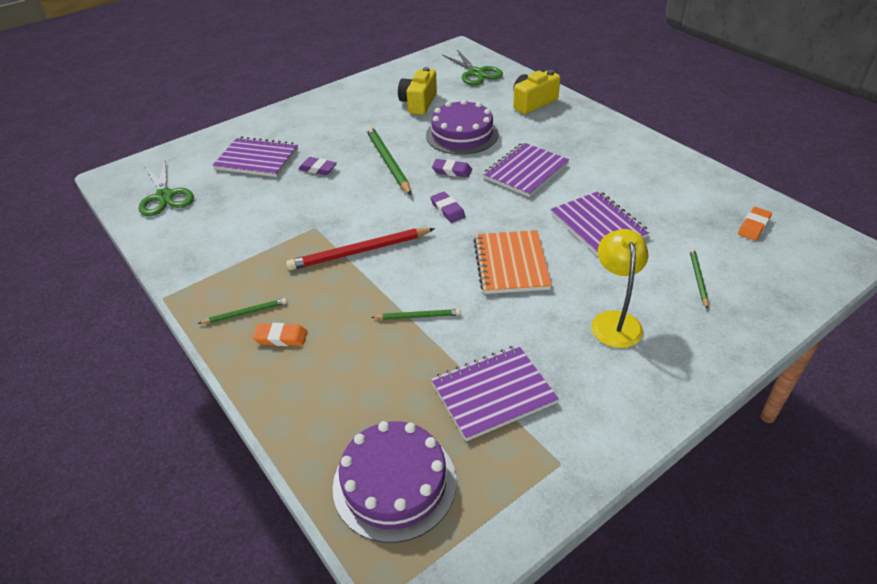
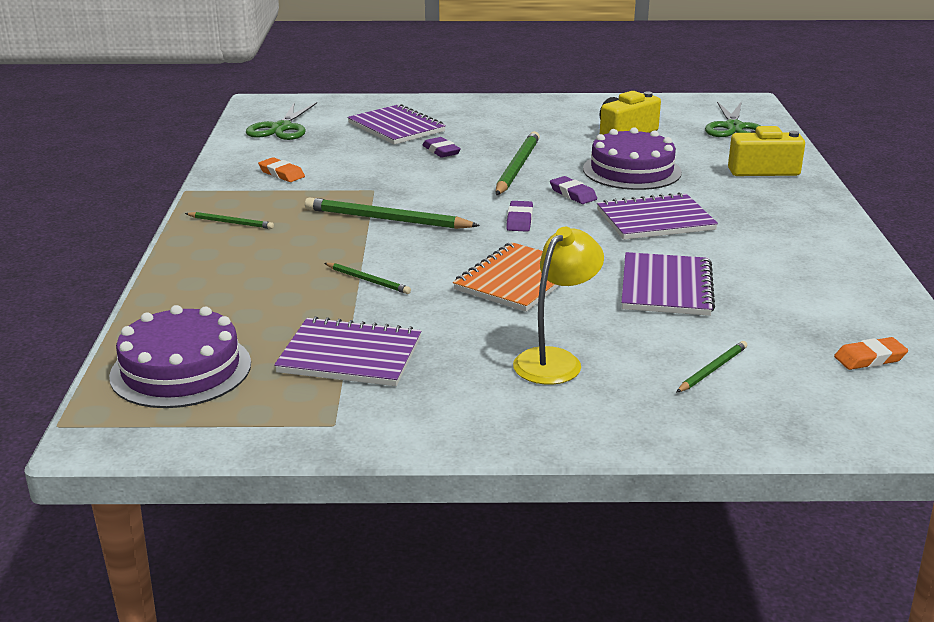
camera: 35 degrees right, 15 degrees down
orange eraser [253,323,307,346] -> orange eraser moved to [258,157,305,182]
red pencil [286,228,435,270] -> green pencil [305,197,480,229]

